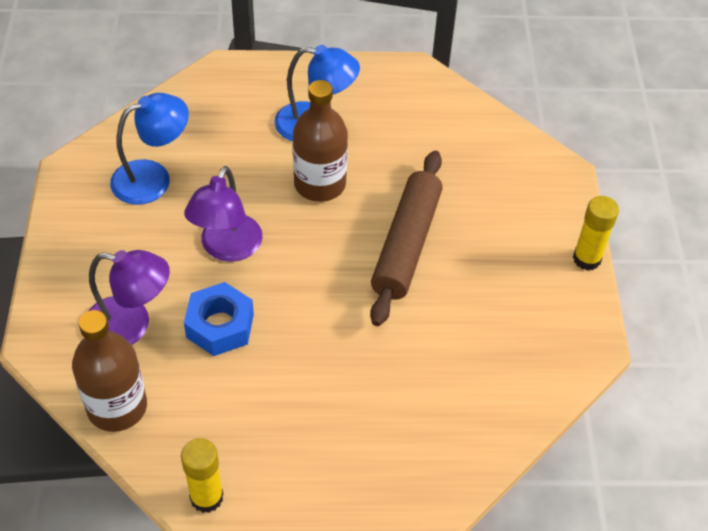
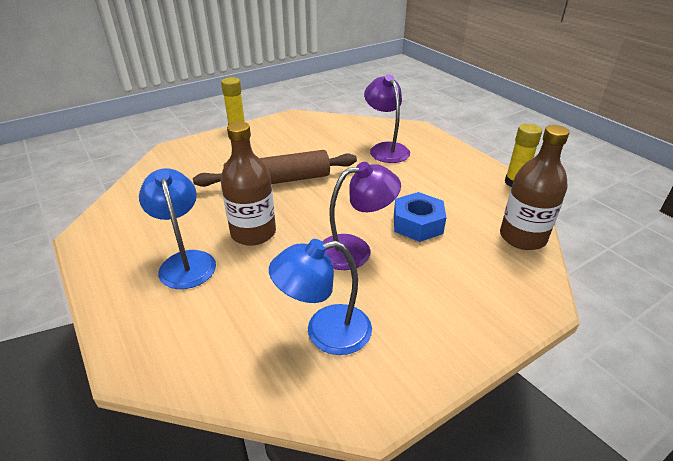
camera: 120 degrees left, 15 degrees down
purple lamp [89,250,170,345] -> purple lamp moved to [364,75,410,163]
blue lamp [110,93,189,205] -> blue lamp turned 45 degrees counterclockwise [269,239,372,355]

